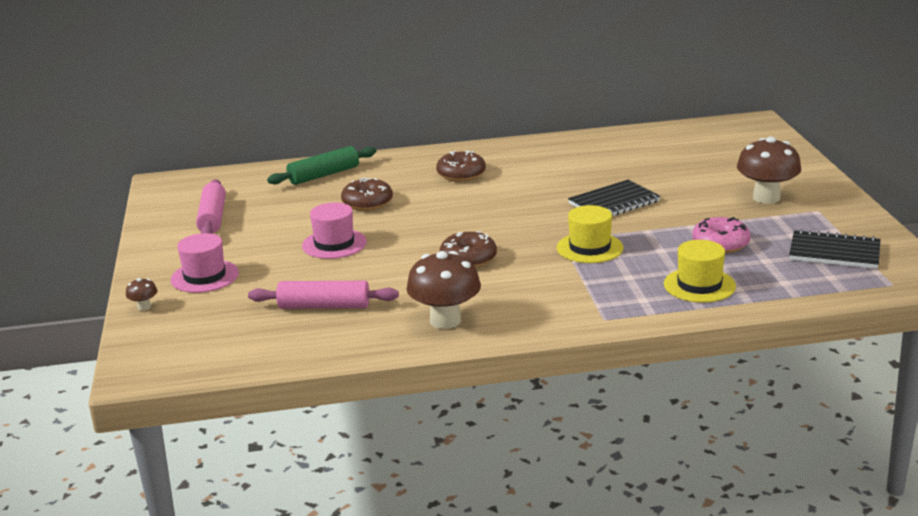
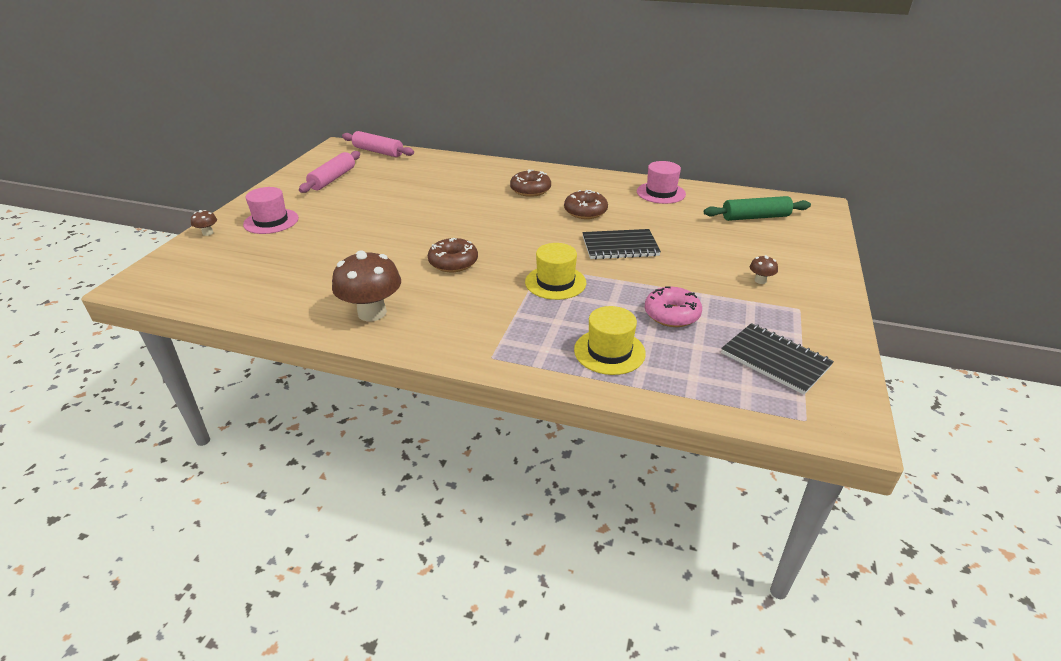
camera: 25 degrees right, 10 degrees up
pink rolling pin [248,281,399,309] -> pink rolling pin moved to [342,131,414,157]
green rolling pin [267,146,376,185] -> green rolling pin moved to [704,196,811,221]
pink hat [302,202,367,259] -> pink hat moved to [637,161,686,204]
brown donut [341,178,393,211] -> brown donut moved to [564,190,608,219]
brown mushroom [737,137,801,204] -> brown mushroom [750,255,778,284], size x0.44

